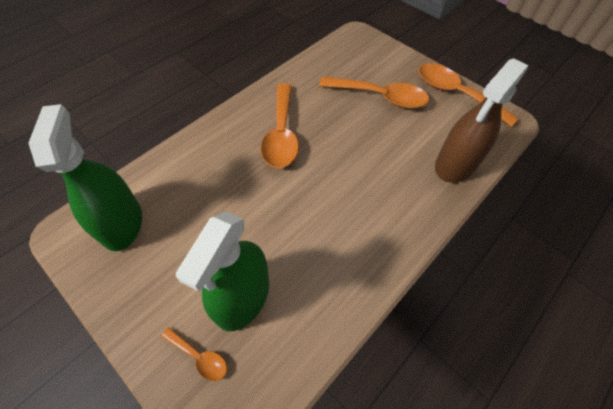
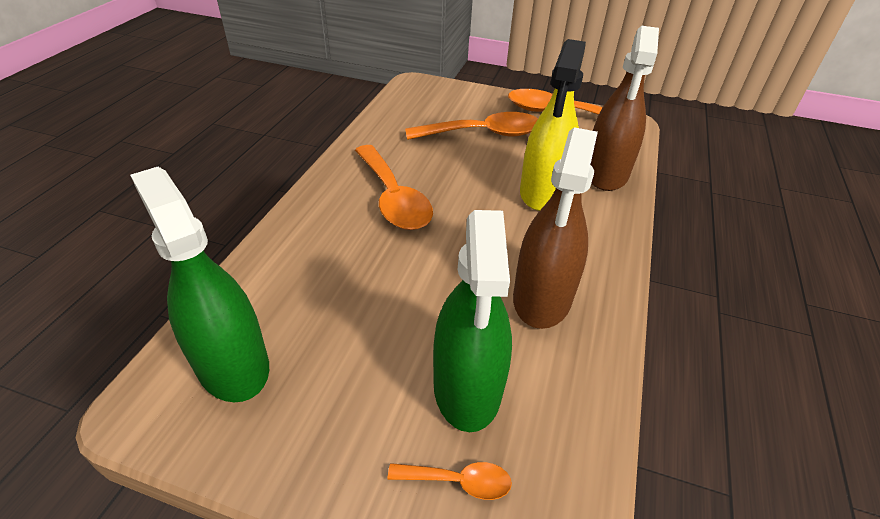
camera: 25 degrees left, 15 degrees down
none -> brown spray bottle [513,127,598,329]
none -> yellow spray bottle [520,39,586,211]

